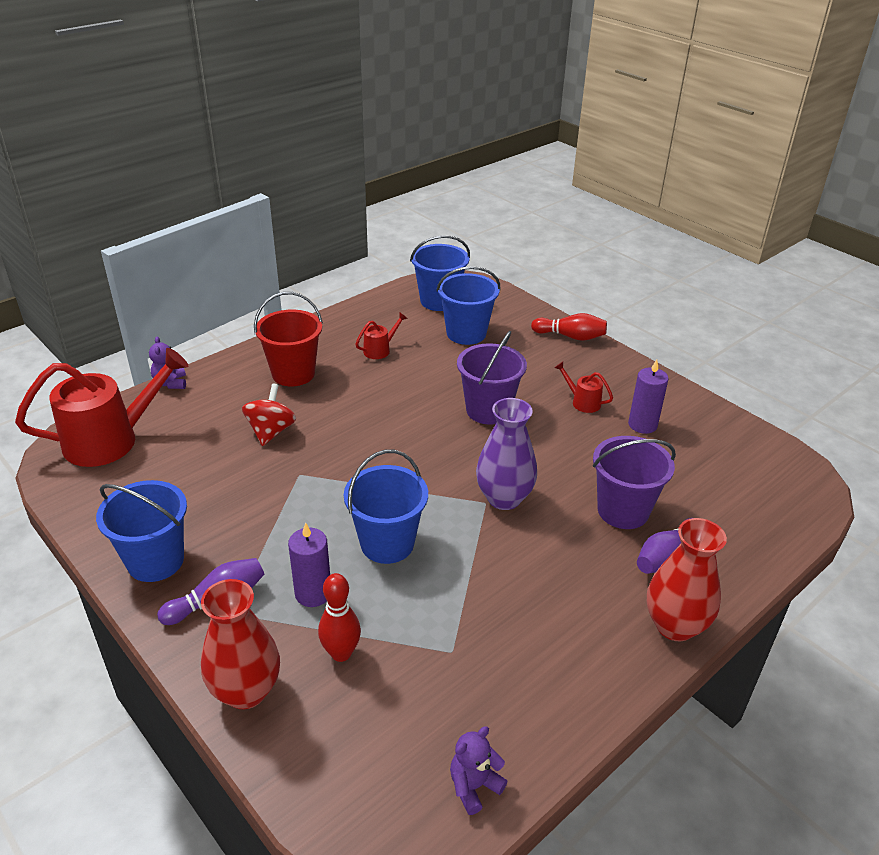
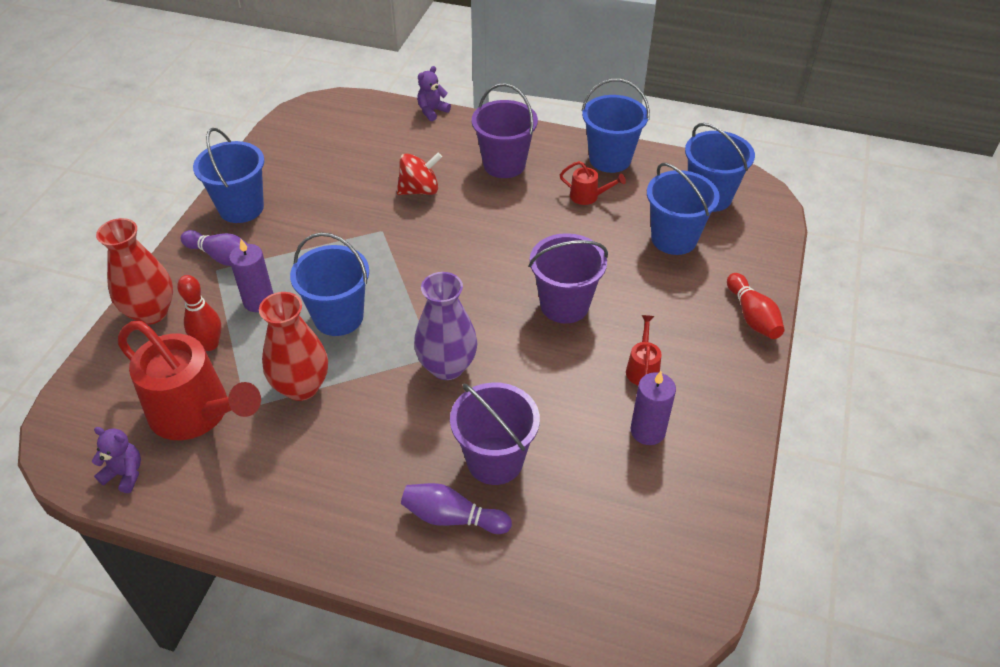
camera: 60 degrees right, 10 degrees up
red watering can [15,348,188,467] -> red watering can moved to [118,321,261,440]
red bucket [254,292,323,386] -> purple bucket [472,83,538,178]
red vase [647,518,727,641] -> red vase moved to [259,292,328,401]
none -> blue bucket [582,79,650,173]

